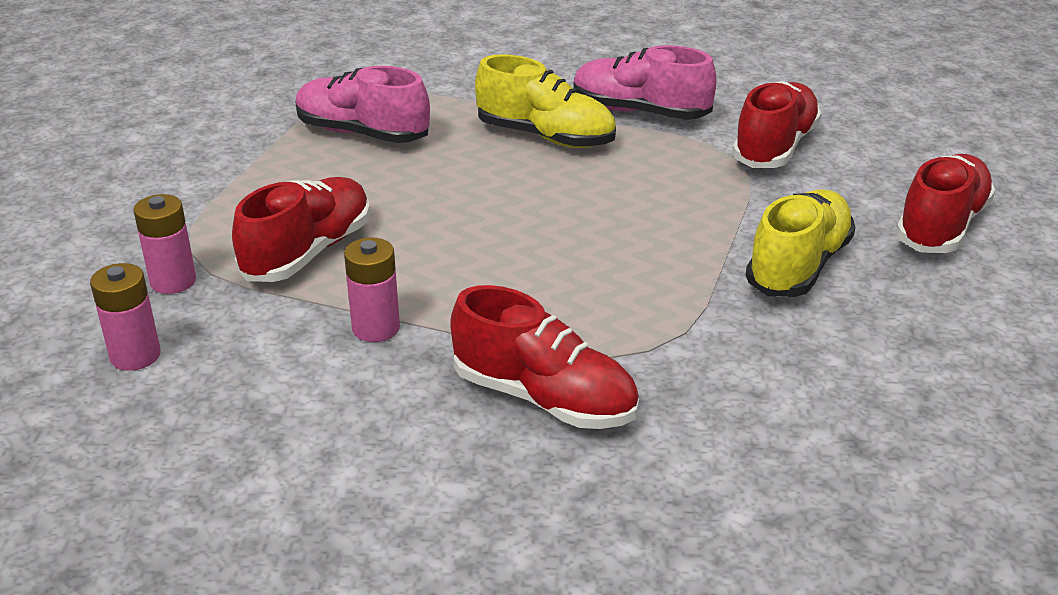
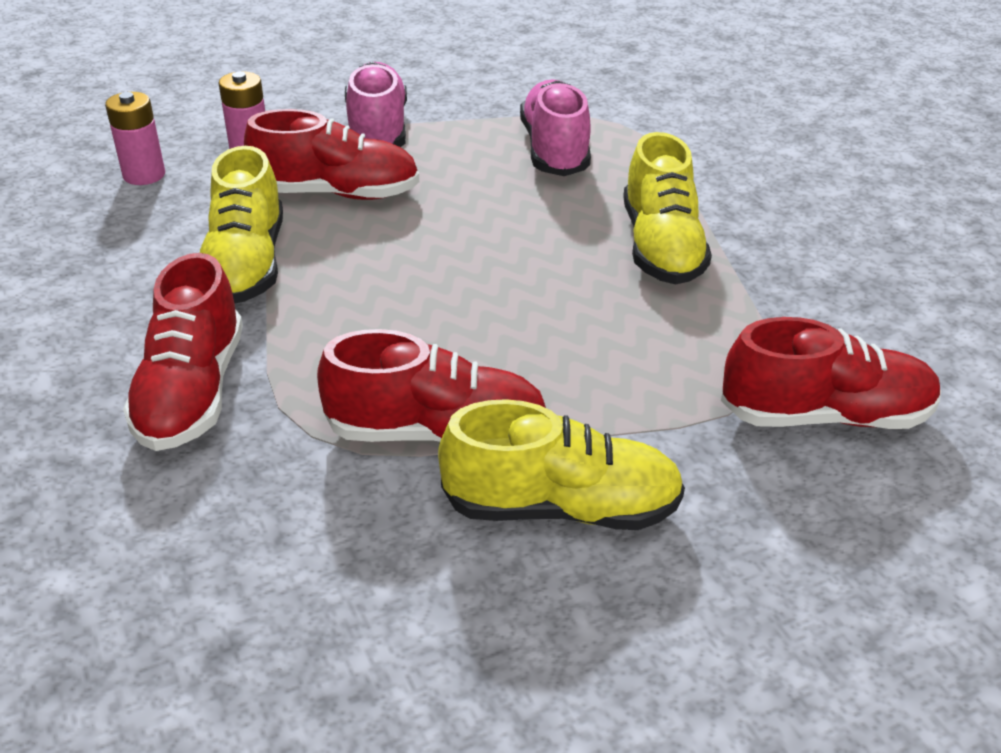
camera: 60 degrees right, 5 degrees up
pink battery [344,237,400,342] -> yellow shoe [200,146,283,304]
pink shoe [573,45,717,120] -> pink shoe moved to [345,62,407,147]
red shoe [896,154,995,253] -> red shoe moved to [317,329,546,442]

